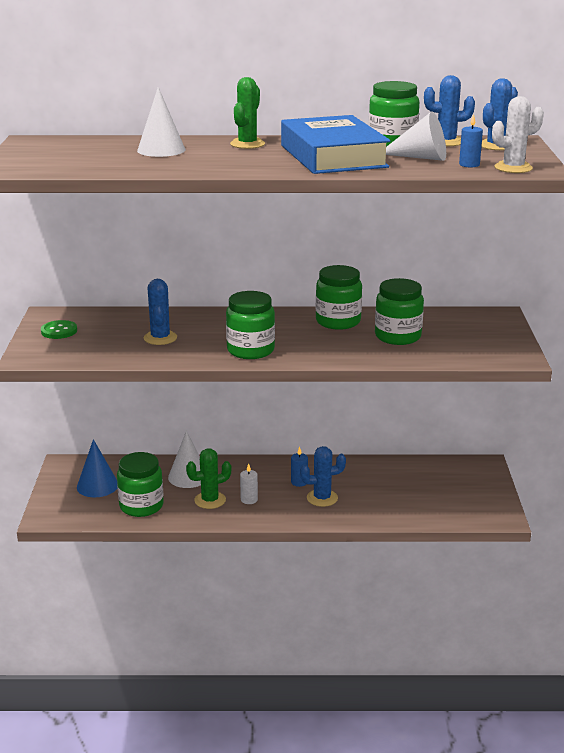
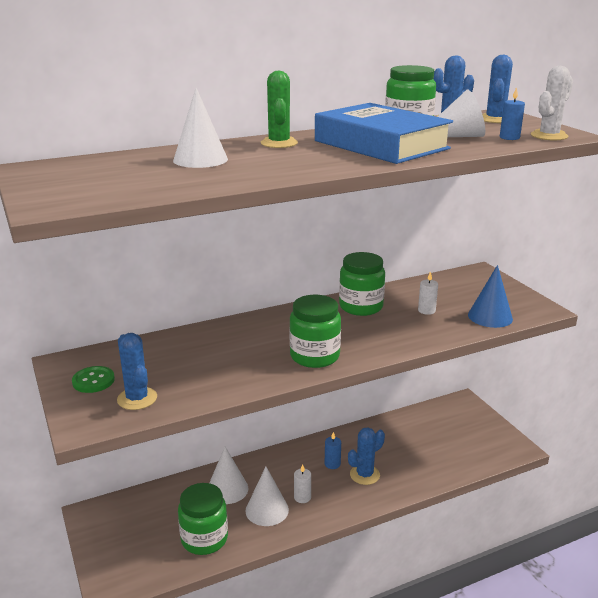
camera: 25 degrees left, 0 degrees up
blue cone [77,439,117,497] -> blue cone moved to [468,265,513,328]
blue cactus [144,279,177,345] -> blue cactus moved to [117,333,157,410]
green cactus [186,448,231,509] -> white cone [245,467,289,526]
green jar [375,278,424,345] -> white candle [418,271,438,315]

